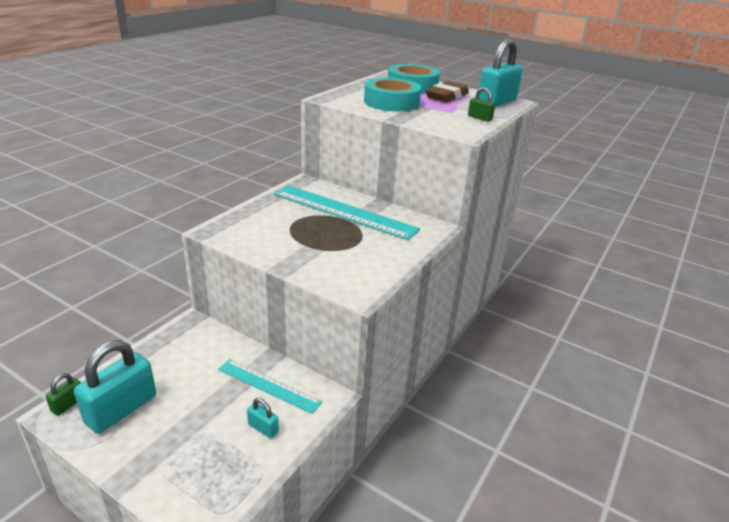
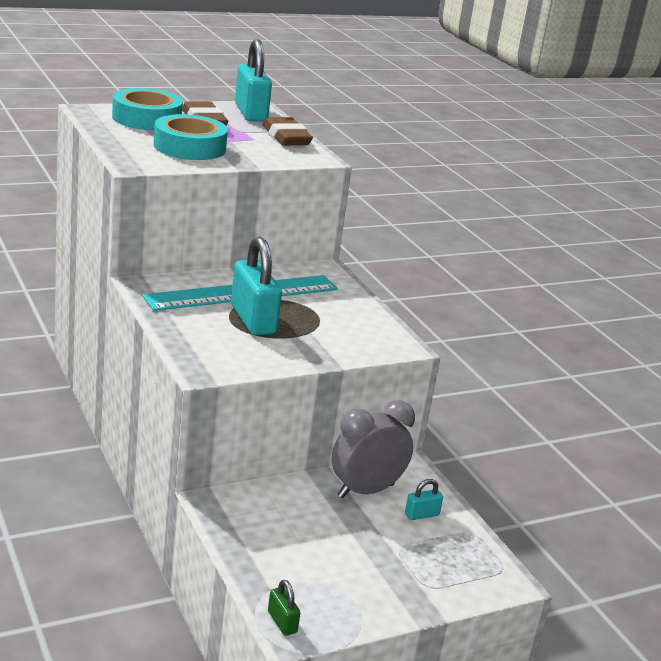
camera: 60 degrees left, 5 degrees down
turquoise padlock [74,340,156,434] -> turquoise padlock moved to [231,237,282,336]
turquoise ruler [218,359,322,414] -> grey clock [332,400,415,498]
green padlock [468,87,495,122] -> brown eraser [263,117,313,145]

